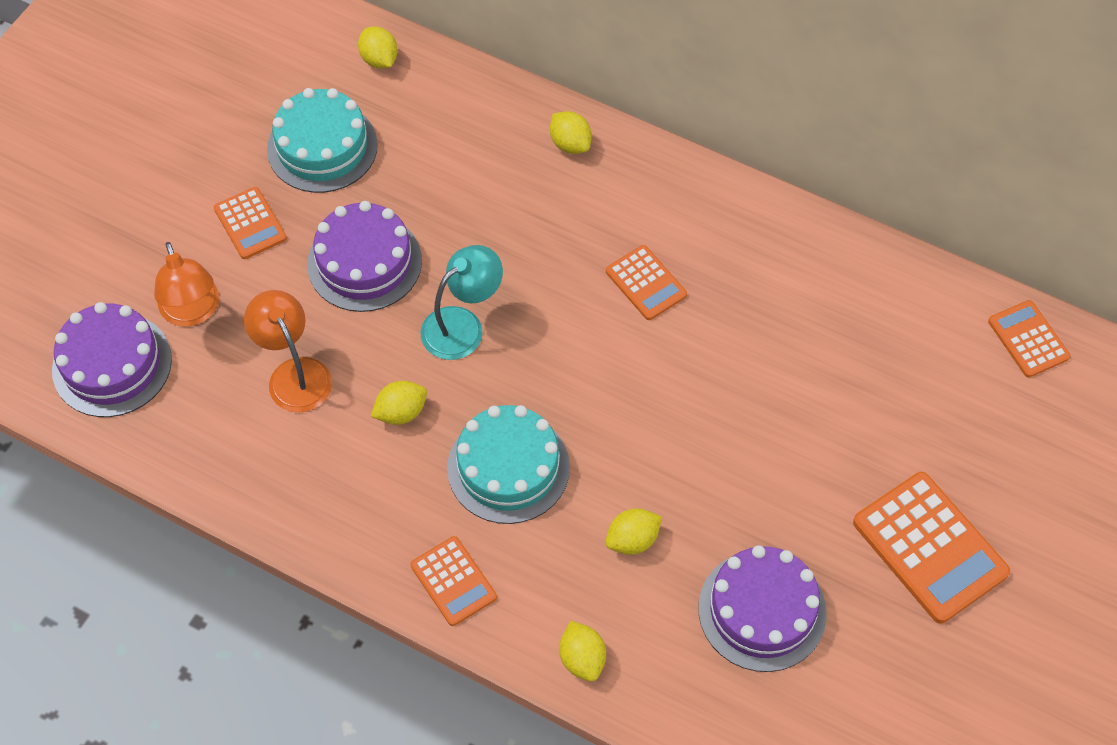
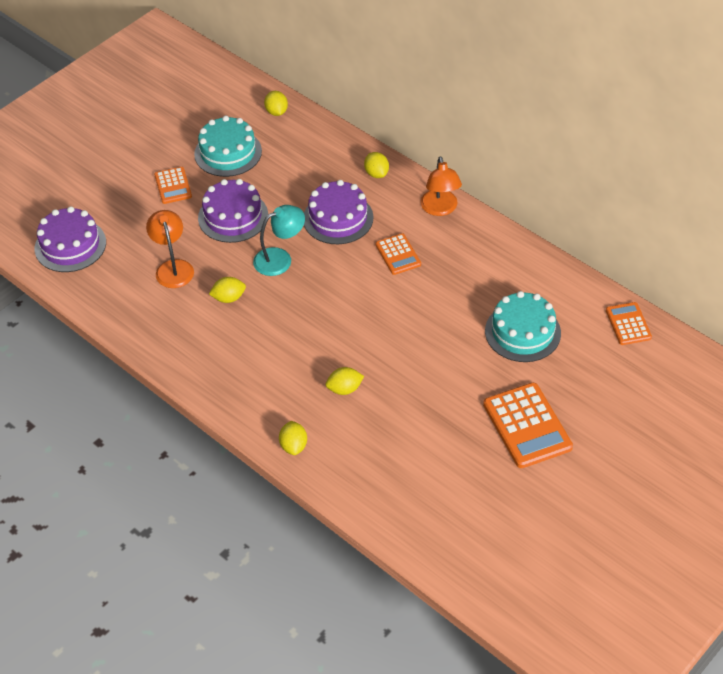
camera: 15 degrees right, 10 degrees down
orange lamp [154,242,219,327] -> orange lamp moved to [420,156,462,216]
orange calculator [411,536,497,626] -> none
turquoise cake [447,405,570,524] -> turquoise cake moved to [485,291,561,362]
purple cake [698,545,827,672] -> purple cake moved to [304,180,373,244]

